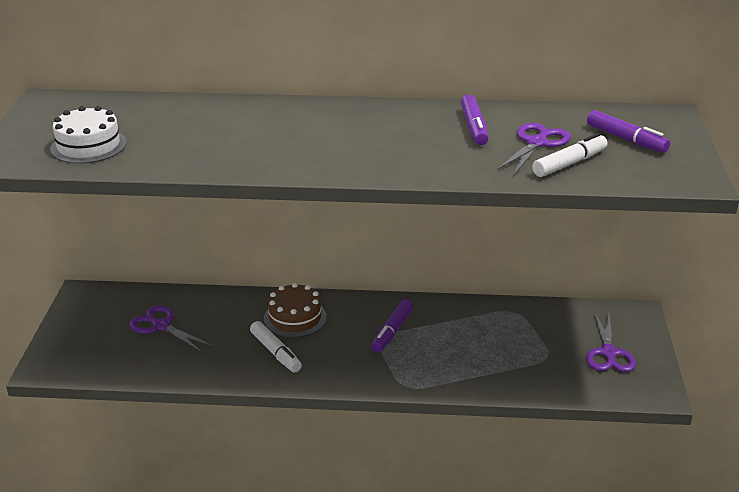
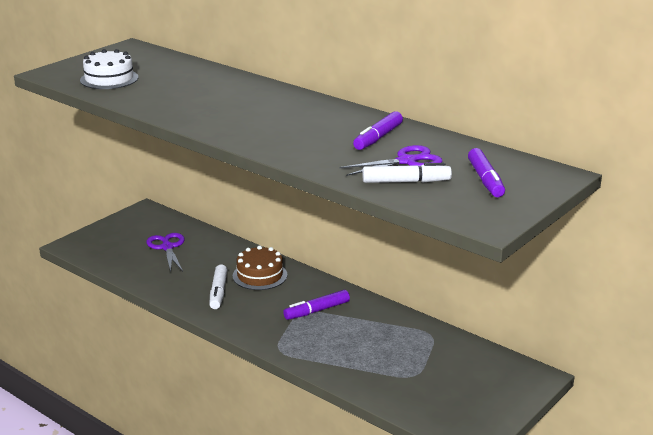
camera: 35 degrees right, 5 degrees down
purple scissors [586,312,636,372] -> none

